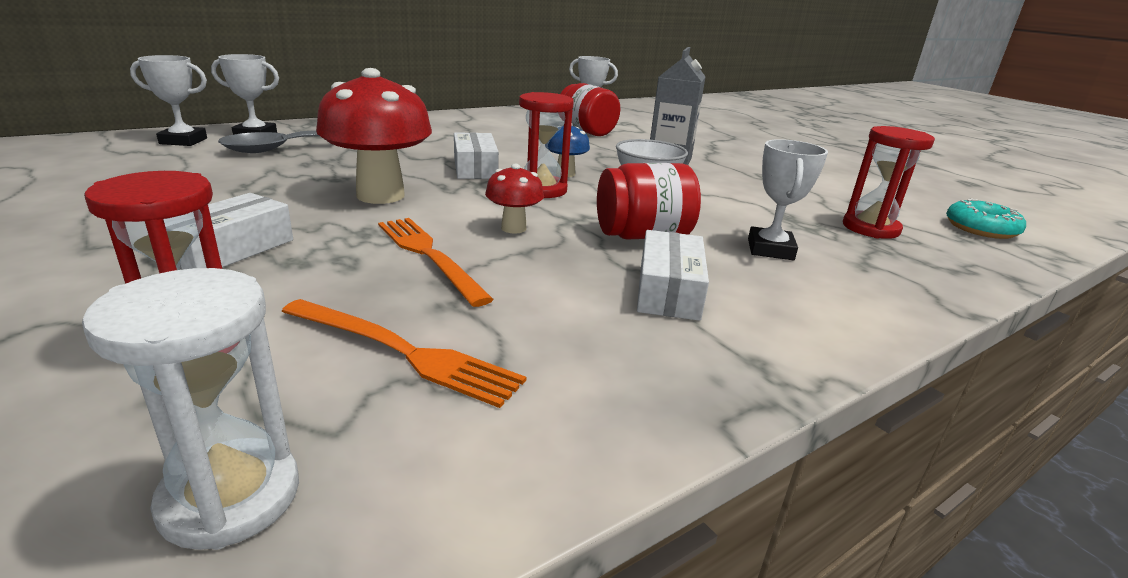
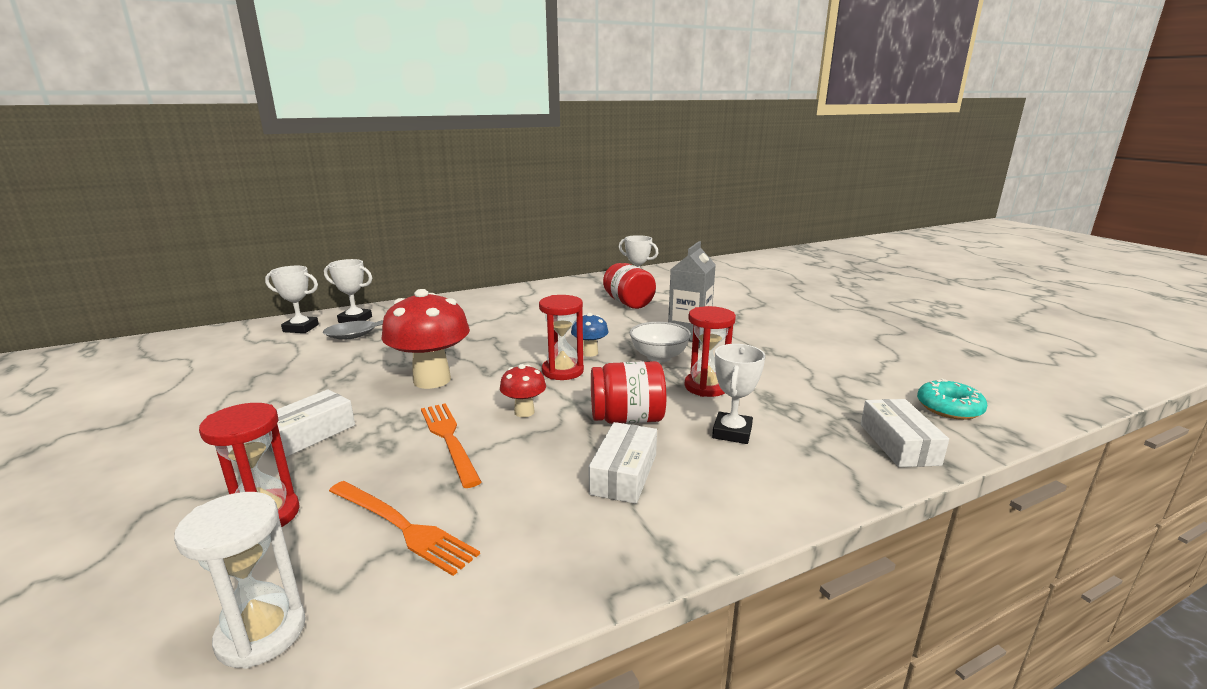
camera: 10 degrees right, 5 degrees down
white box [454,132,499,179] -> white box moved to [861,399,949,467]
red hourglass [843,126,935,239] -> red hourglass moved to [685,306,736,397]

